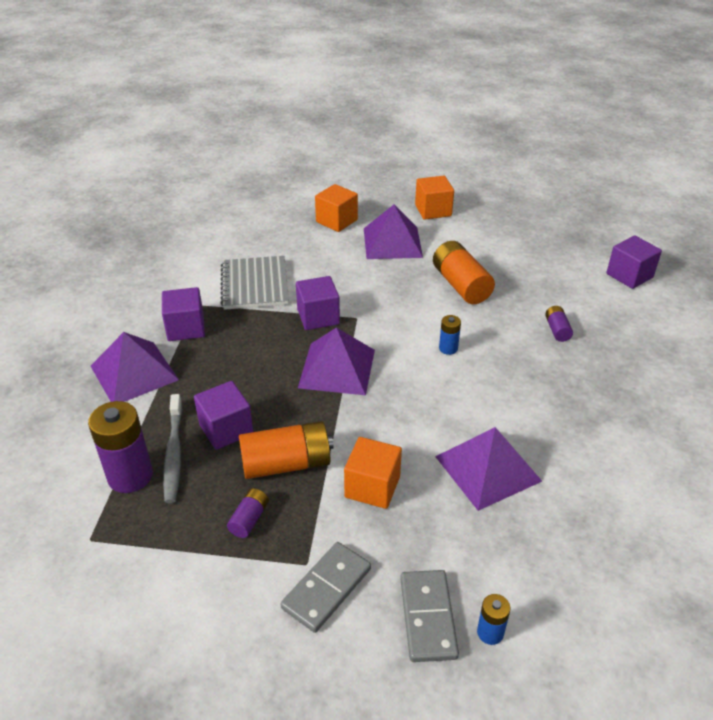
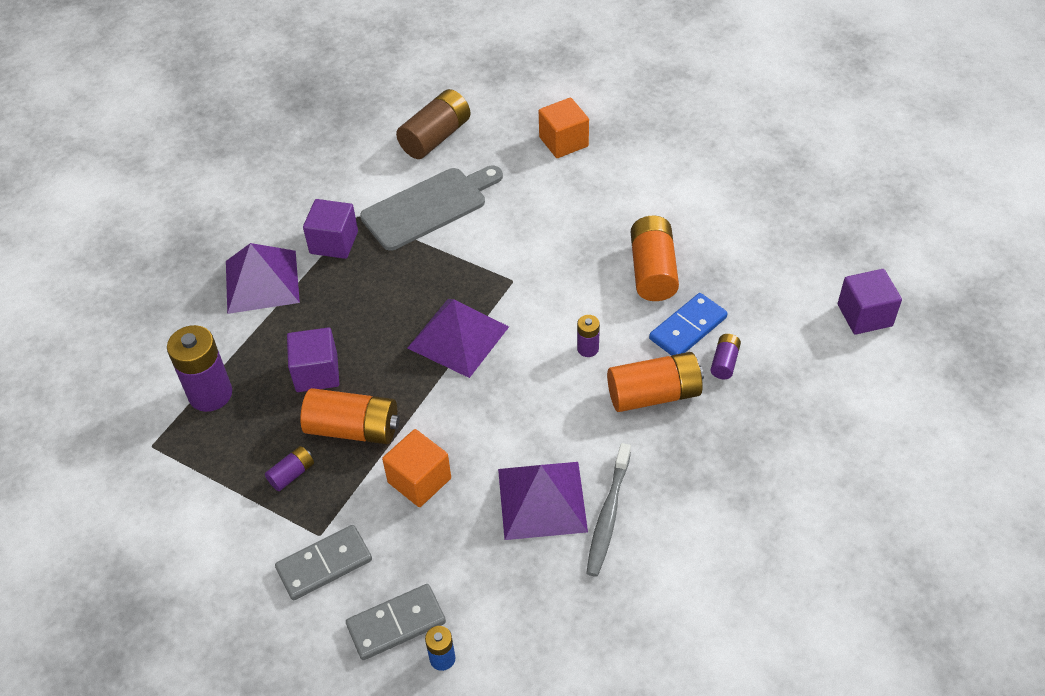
camera: 25 degrees right, 10 degrees up
grey toothbrush [163,394,182,503] -> grey toothbrush moved to [586,443,631,577]
grey notebook [221,256,289,310] -> grey cutting board [360,166,503,251]
purple cube [296,276,340,330] -> none
purple pyramid [364,205,423,259] -> none
grey domino [400,570,459,662] -> grey domino turned 45 degrees clockwise [346,584,446,660]
orange cube [415,176,454,220] -> none
blue battery [439,315,461,355] -> purple battery [577,315,600,357]
none -> brown battery [396,89,471,159]
none -> orange battery [607,352,704,412]
none -> blue domino [649,293,728,356]

